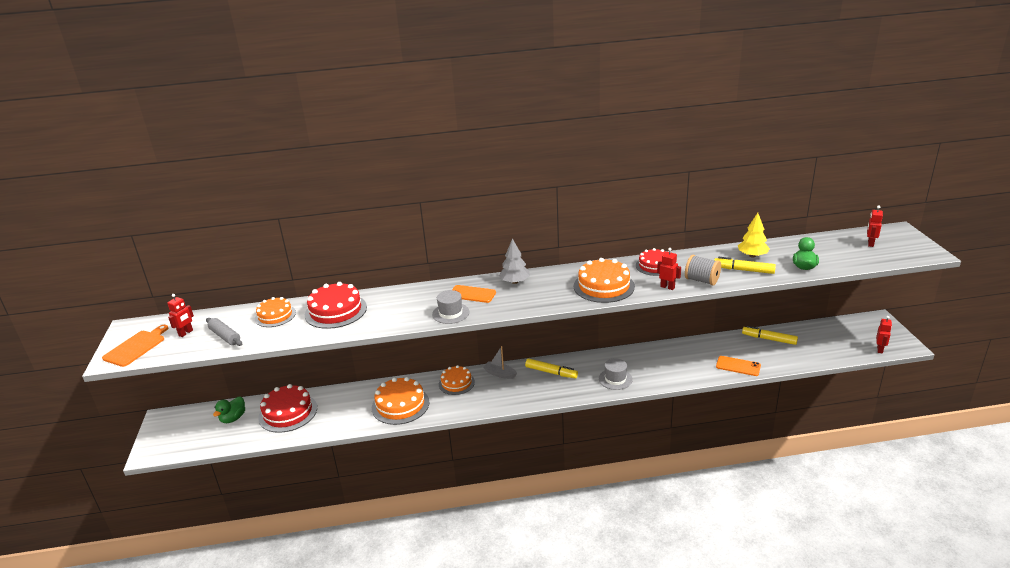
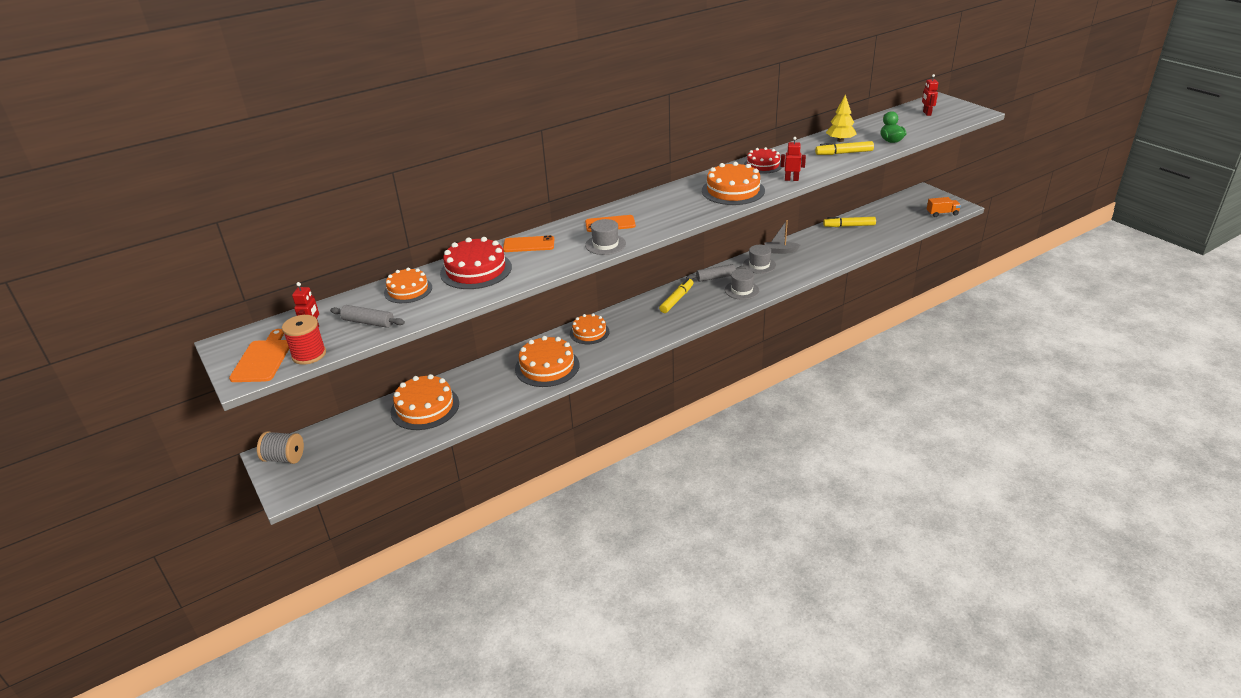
camera: 25 degrees left, 5 degrees up
green duck [213,396,245,423] -> none
red cake [258,384,317,433] -> orange cake [391,374,459,430]
grey boat [483,346,517,379] -> grey boat moved to [765,220,800,254]
grey tree [499,238,530,284] -> none
yellow marker [525,358,578,378] -> yellow marker turned 60 degrees counterclockwise [659,278,693,313]
grey spool [685,255,721,286] -> grey spool moved to [257,431,304,464]
orange phone [716,356,761,376] -> orange phone moved to [503,235,554,252]
red robot [876,316,892,353] -> orange truck [927,197,961,217]
none -> red spool [282,315,326,365]
none -> grey rolling pin [686,264,746,282]
none -> grey hat [743,245,776,274]

